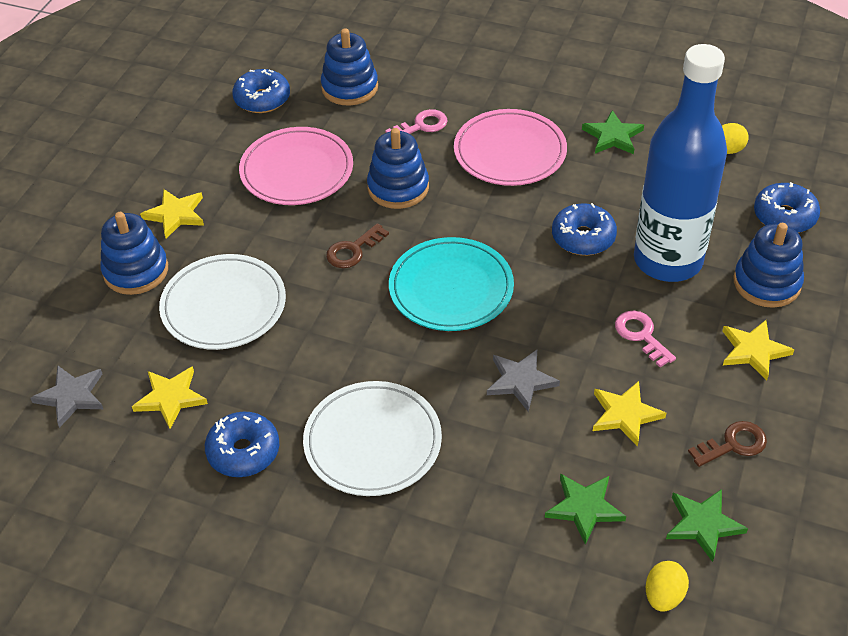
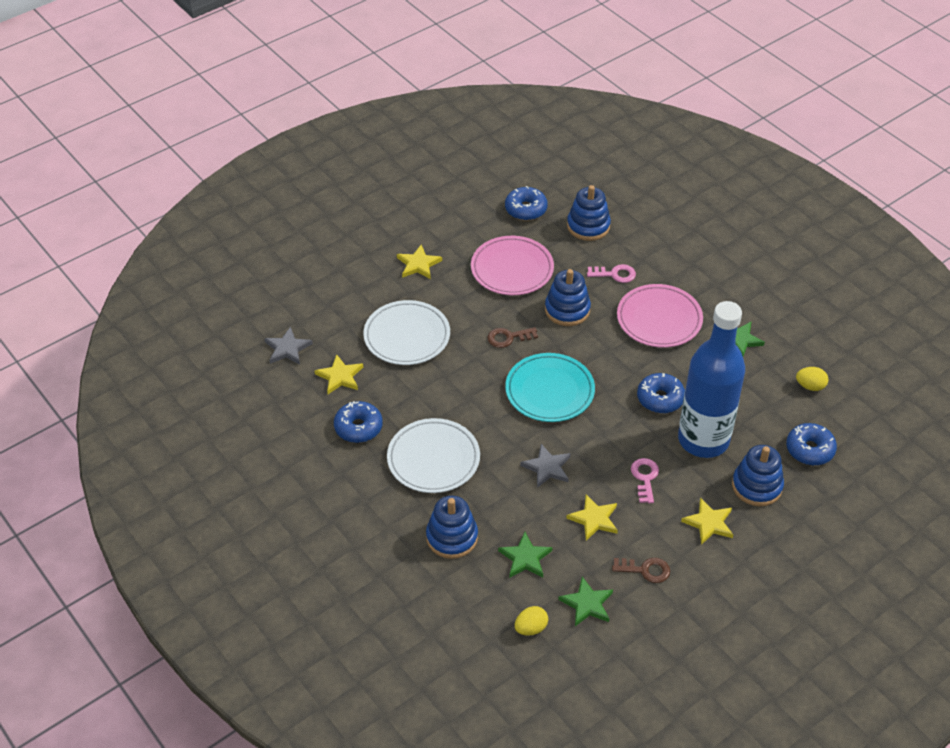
camera: 30 degrees right, 0 degrees up
blue stacking toy [100,212,168,295] -> blue stacking toy moved to [426,496,478,559]

